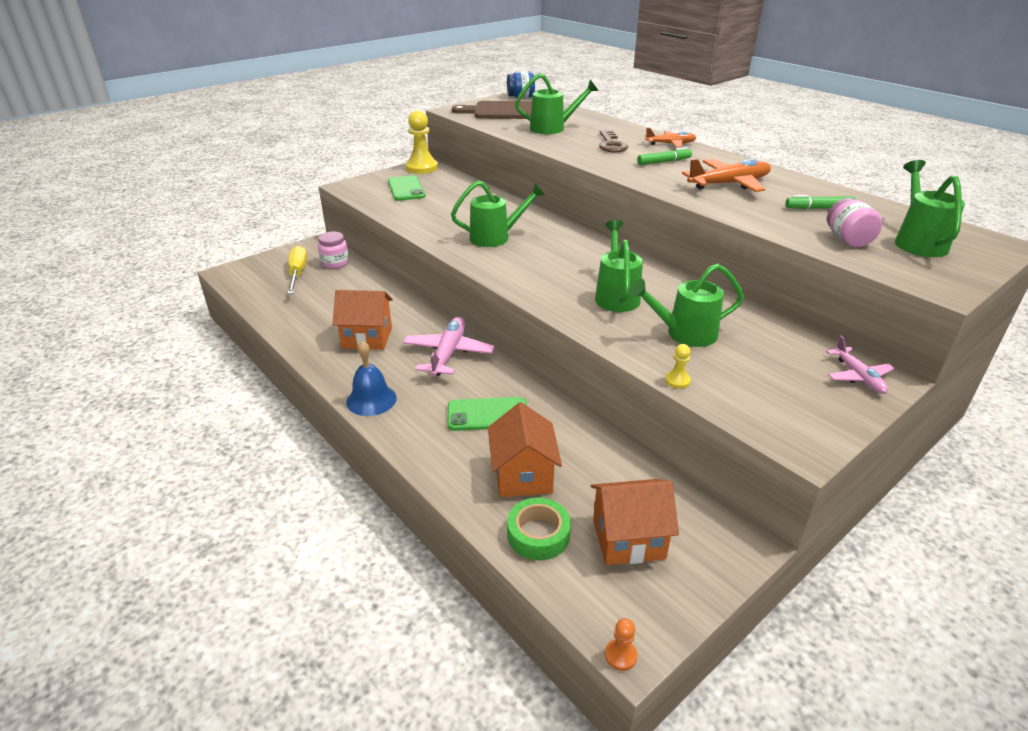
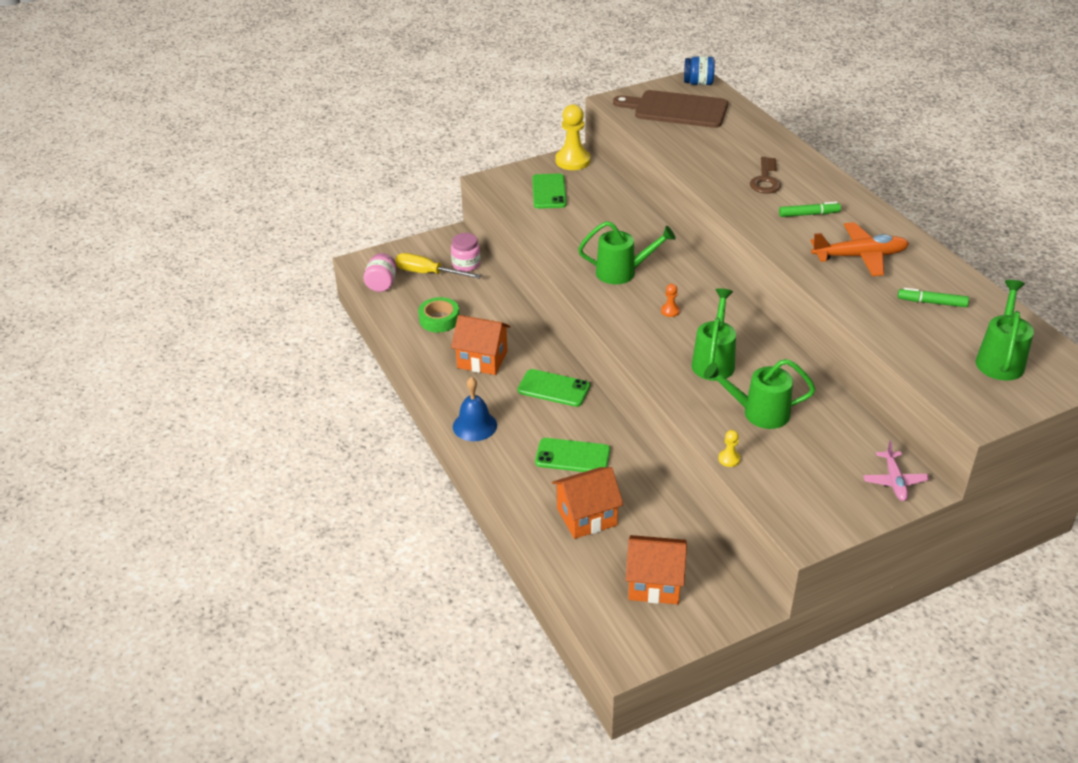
camera: 15 degrees right, 5 degrees up
yellow screwdriver [287,246,307,294] -> yellow screwdriver turned 75 degrees counterclockwise [395,253,481,279]
pink plane [403,317,495,377] -> green phone [518,369,590,407]
orange house [488,402,562,497] -> orange house turned 60 degrees clockwise [552,467,624,539]
green tape [507,498,571,560] -> green tape moved to [418,297,459,332]
green watering can [515,73,599,134] -> none
orange pawn [605,618,637,671] -> orange pawn moved to [661,284,680,317]
orange plane [645,128,697,147] -> none
pink jar [827,198,883,247] -> pink jar moved to [363,253,396,292]

